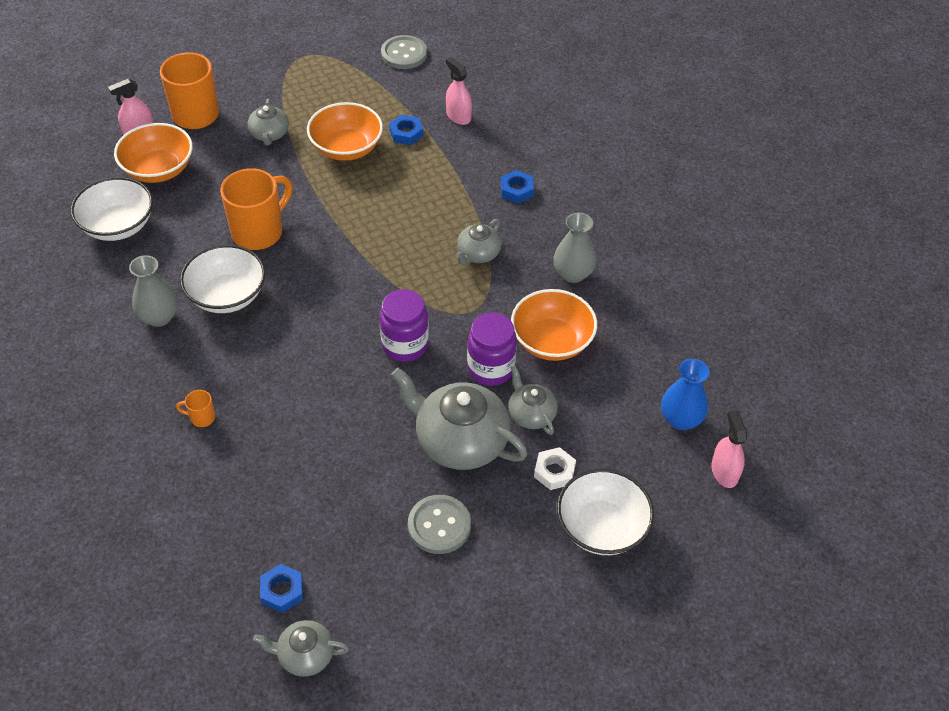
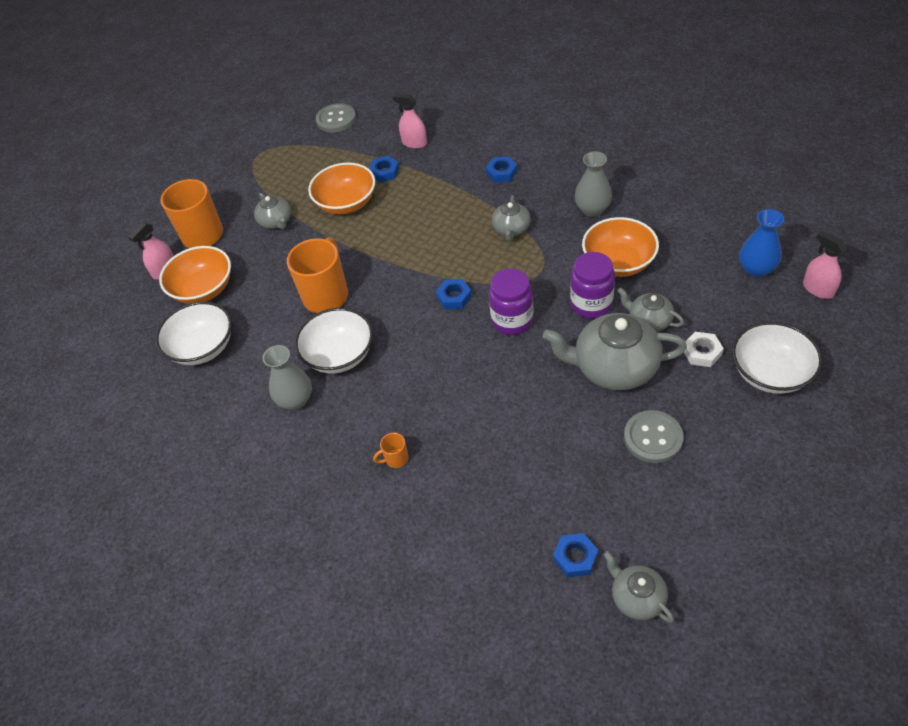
camera: 20 degrees left, 0 degrees up
grey teapot [253,620,349,677] -> grey teapot turned 75 degrees clockwise [603,551,674,623]
none -> blue nut [436,279,472,309]

